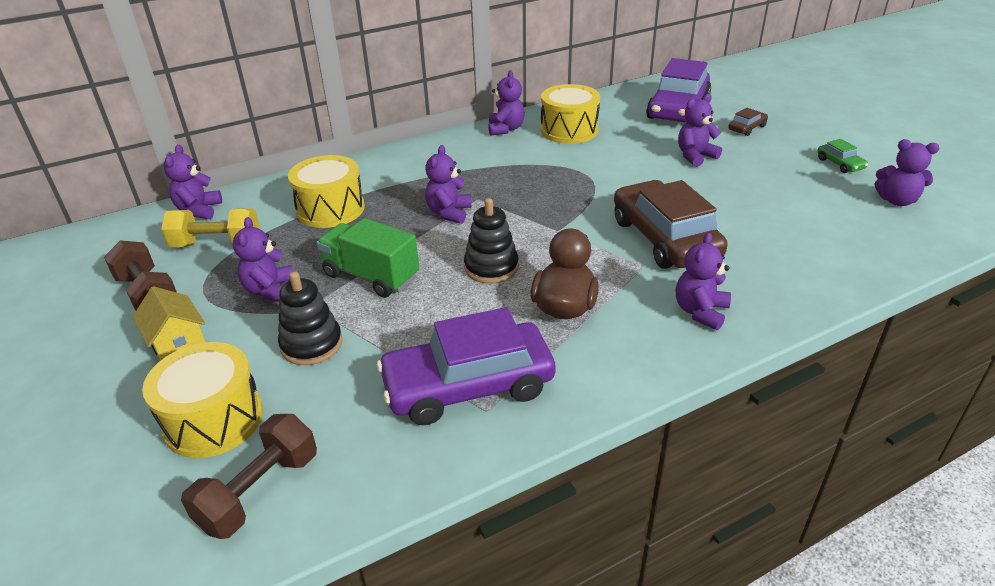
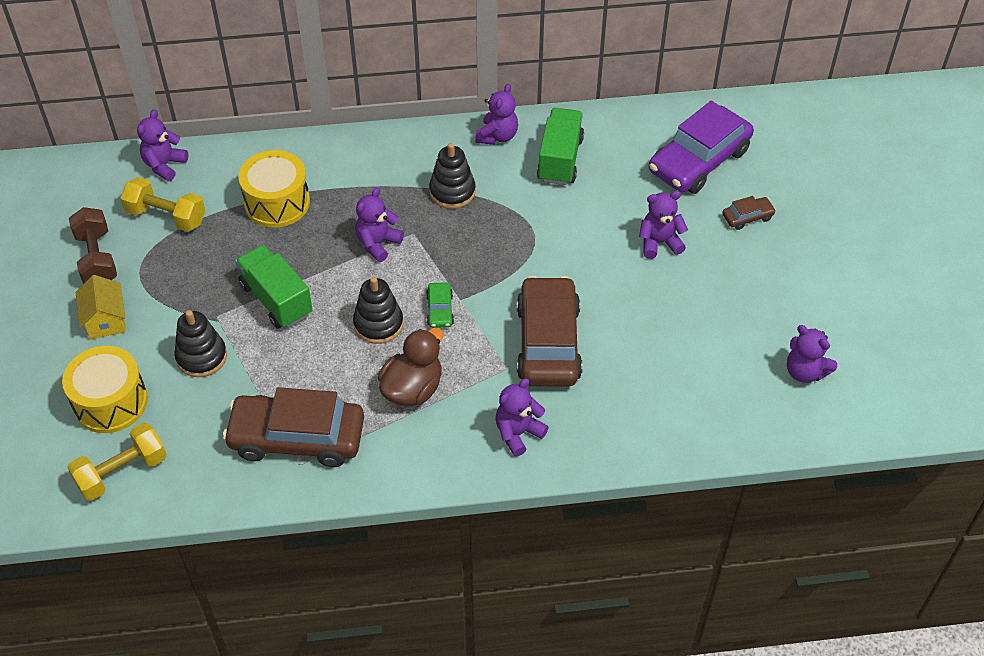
camera: 20 degrees right, 15 degrees up
brown dumbbell [181,414,317,539] -> yellow dumbbell [67,422,167,501]
purple teddy bear [233,217,293,301] -> none
purple car [377,307,556,425] -> brown car [223,387,364,467]
yellow drum [541,84,600,144] -> green truck [537,108,584,185]
green car [817,139,868,173] -> green car moved to [426,282,454,328]
none -> black stacking toy [429,143,476,209]

